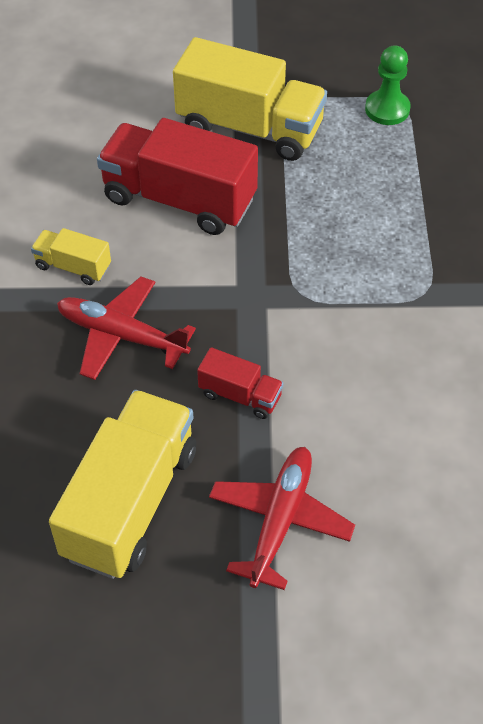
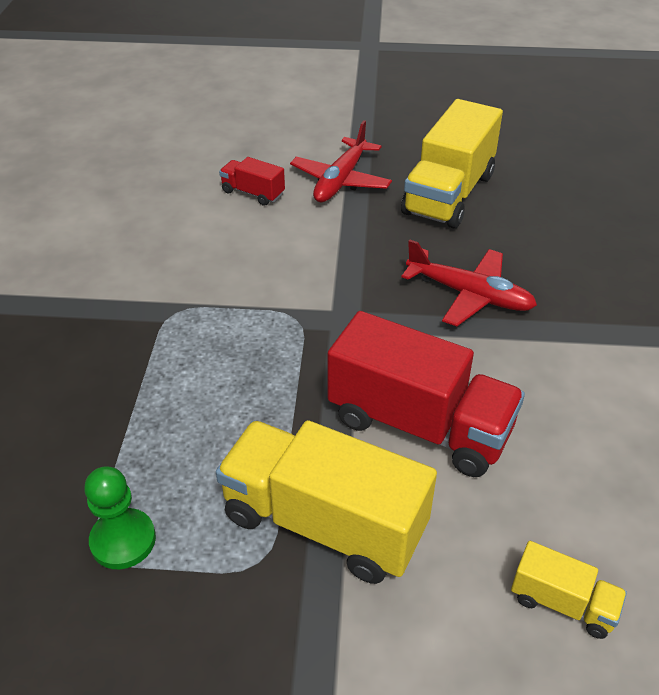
camera: 175 degrees left, 10 degrees down
yellow truck [31,228,111,285] -> yellow truck moved to [511,541,627,639]
red truck [197,347,283,419] -> red truck moved to [219,157,285,206]

